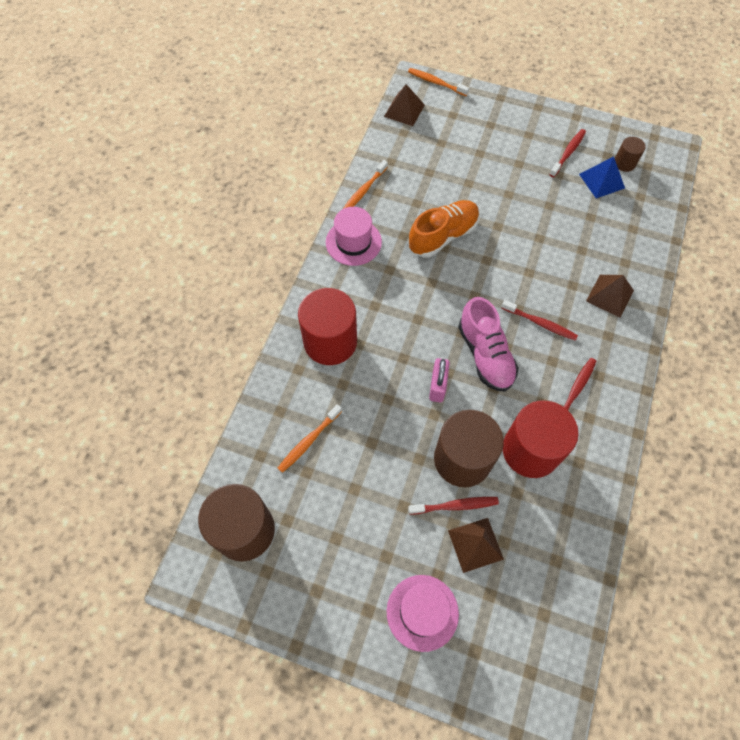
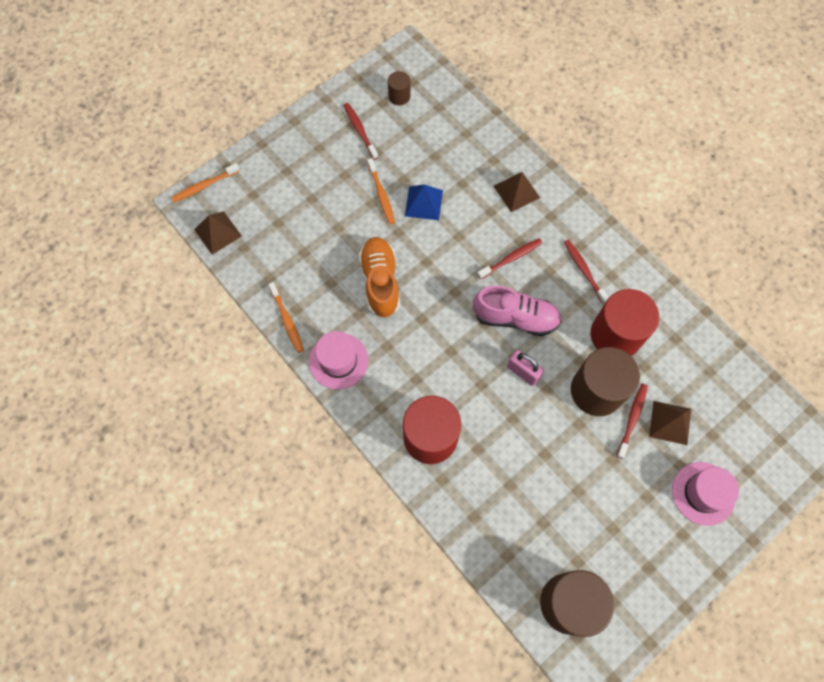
camera: 60 degrees left, 5 degrees up
orange toothbrush [278,404,342,473] -> orange toothbrush moved to [367,158,395,224]
blue pyramid [579,156,625,198] -> blue pyramid moved to [405,184,443,220]

